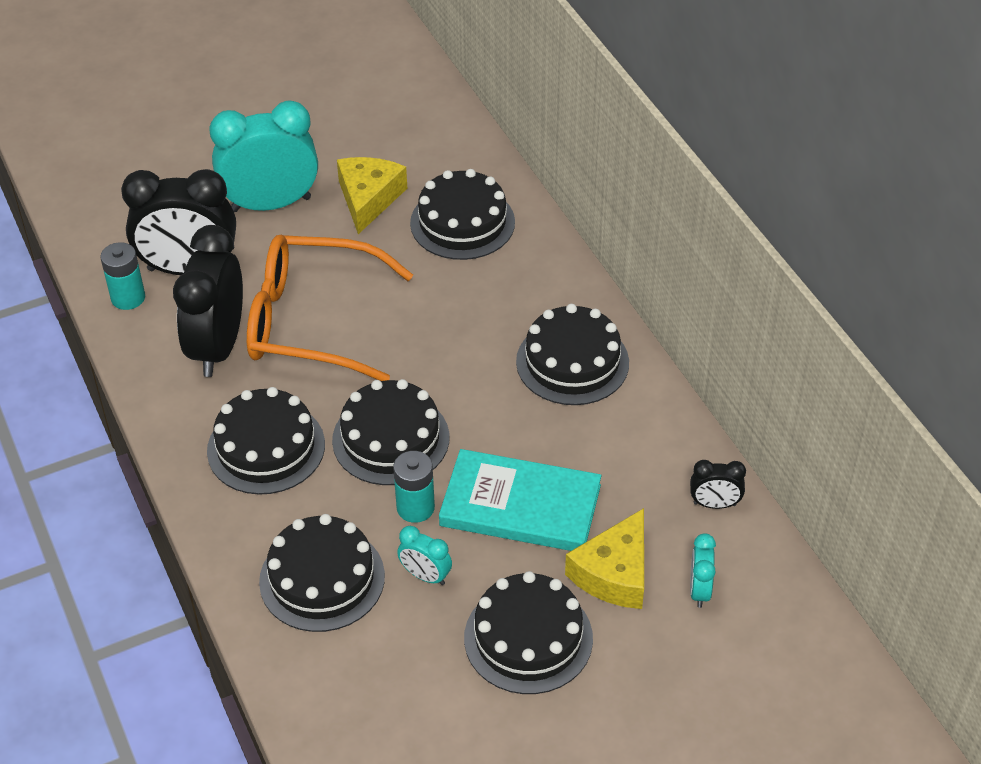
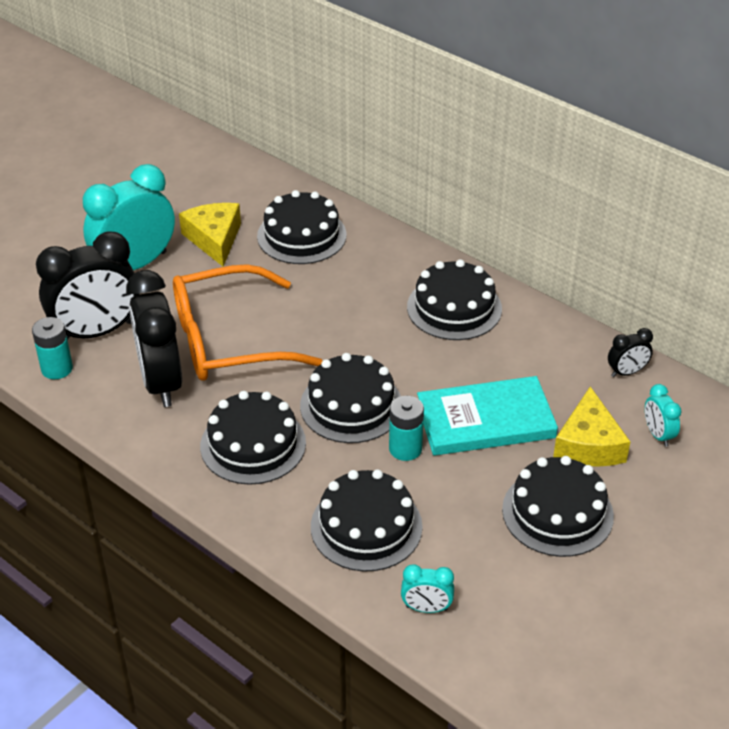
camera: 25 degrees left, 5 degrees down
turquoise clock [397,526,452,585] -> turquoise clock moved to [401,564,454,613]

